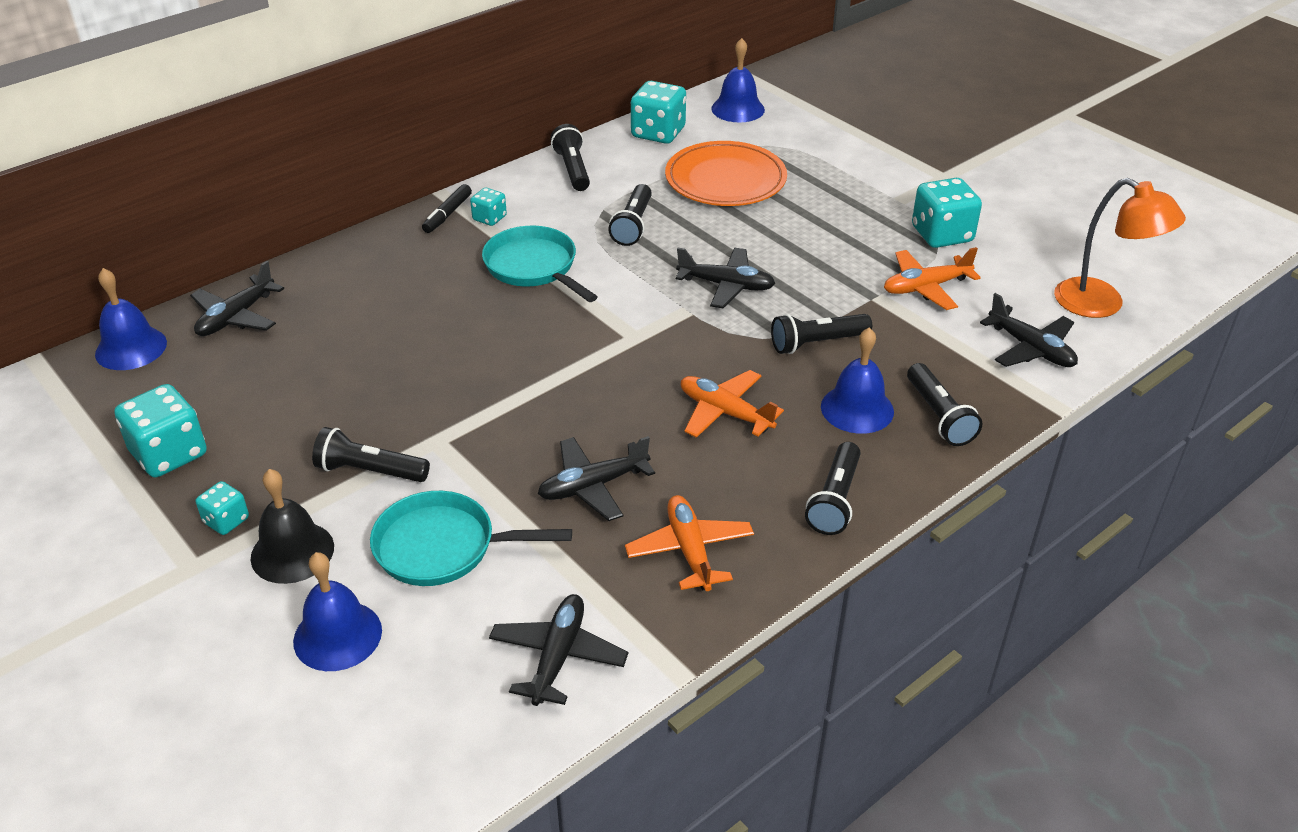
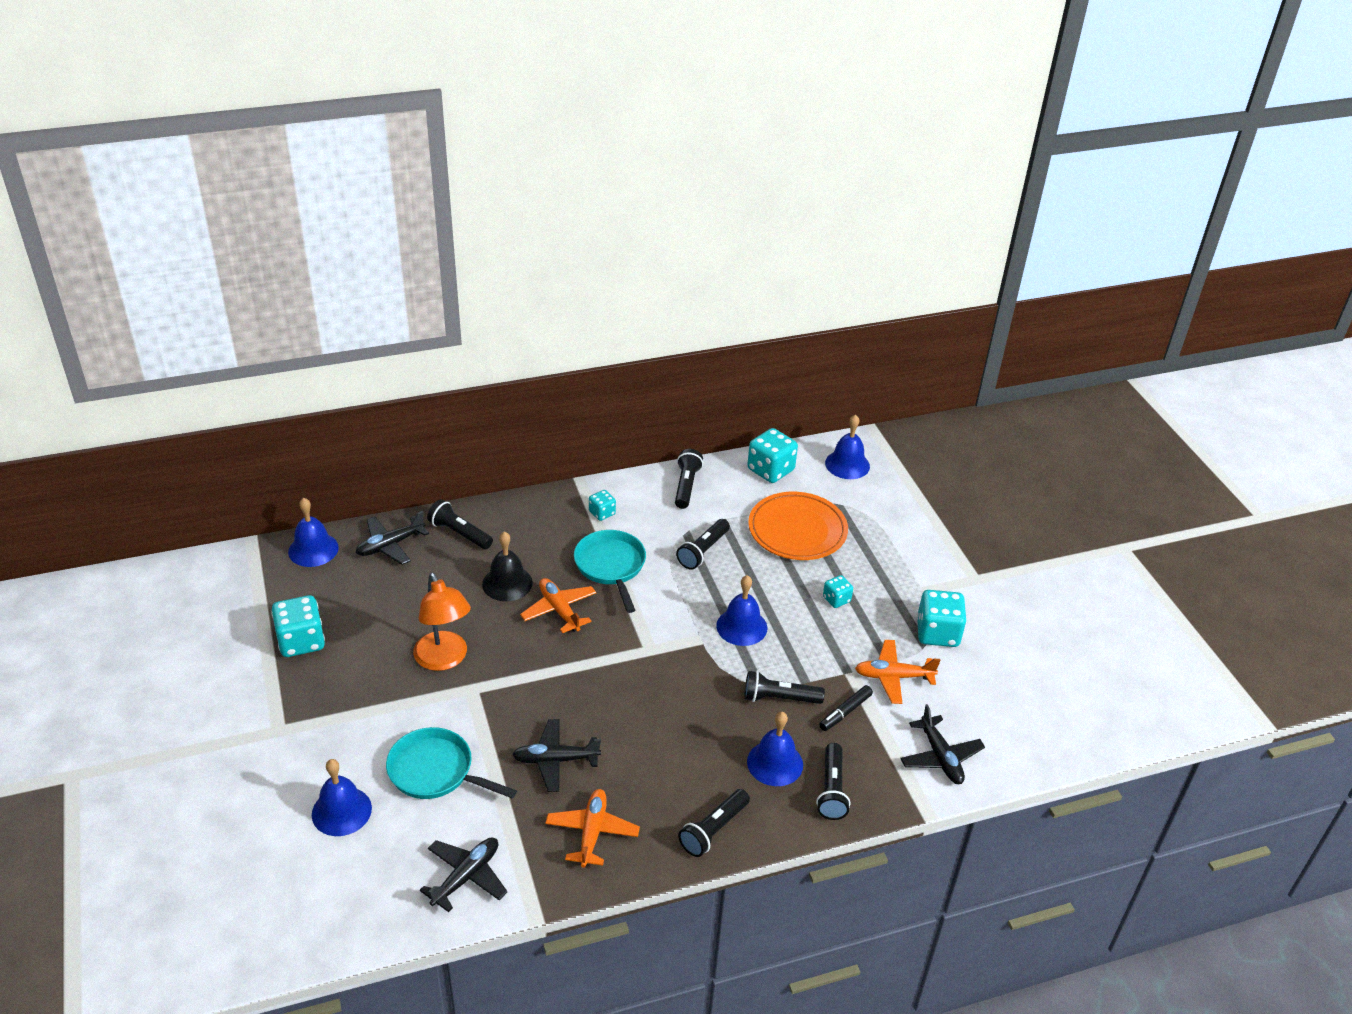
camera: 20 degrees right, 0 degrees up
turquoise dice [196,481,249,535] -> turquoise dice moved to [823,575,853,608]
black bell [250,469,334,584] -> black bell moved to [482,531,533,601]
black flashlight [312,427,430,482] -> black flashlight moved to [427,499,493,549]
black marker [422,184,472,233] -> black marker moved to [819,685,873,731]
black plane [676,248,775,308] -> blue bell [716,575,767,646]
orange plane [681,370,784,438] -> orange plane moved to [520,578,596,633]
orange lamp [1054,178,1186,318] -> orange lamp moved to [413,573,471,671]

